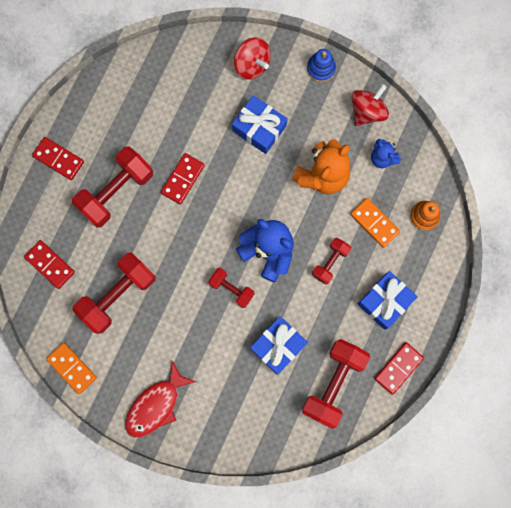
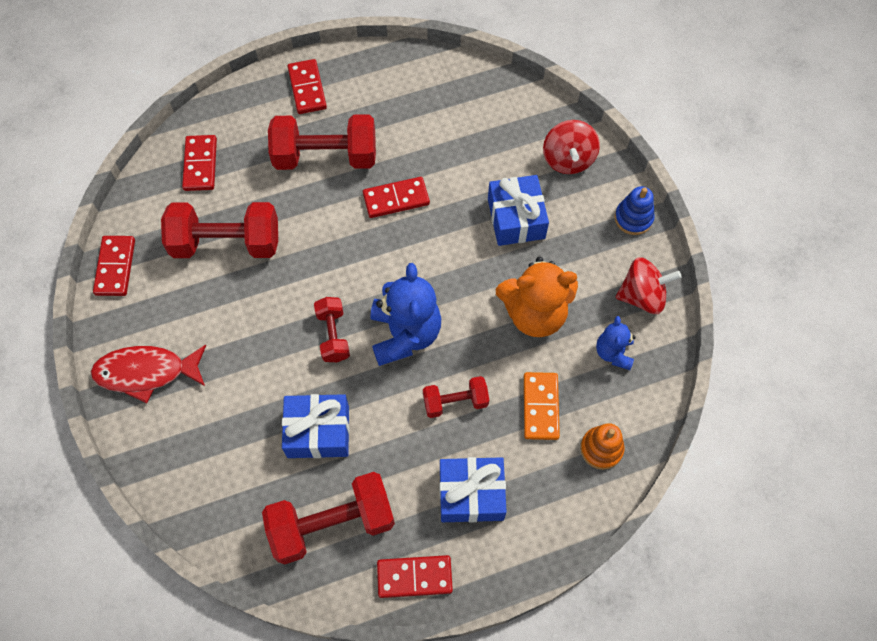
camera: 45 degrees right, 15 degrees down
orange domino [46,343,97,394] -> red domino [93,236,135,296]

